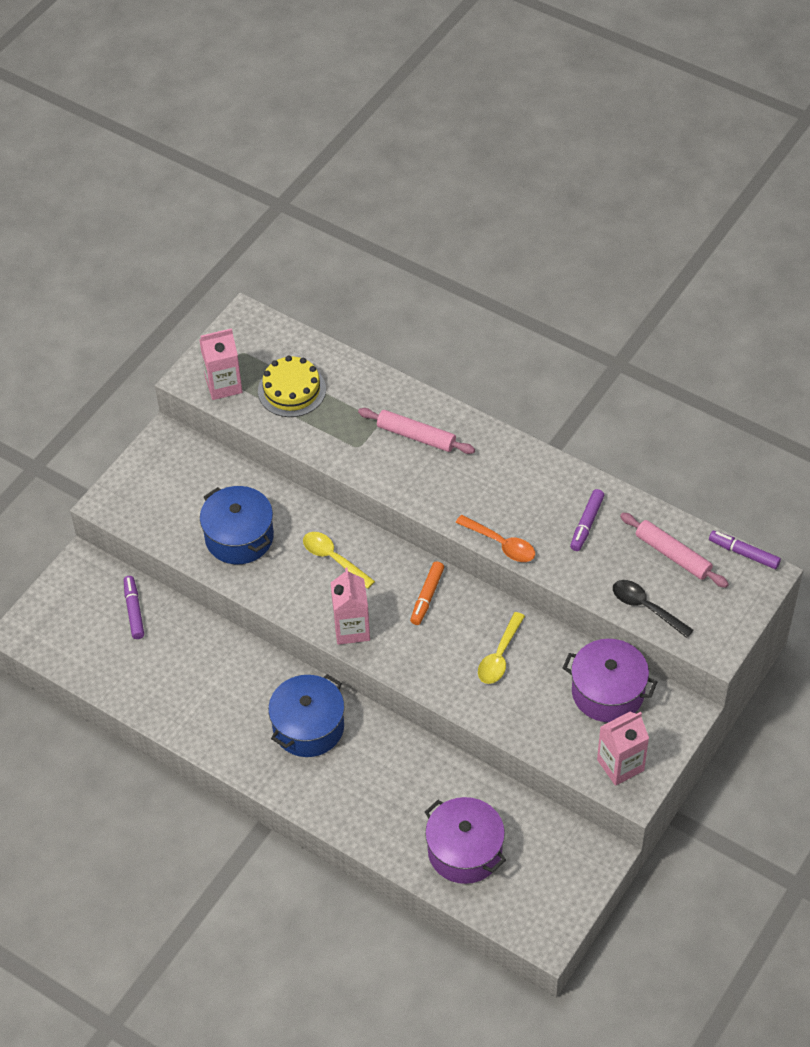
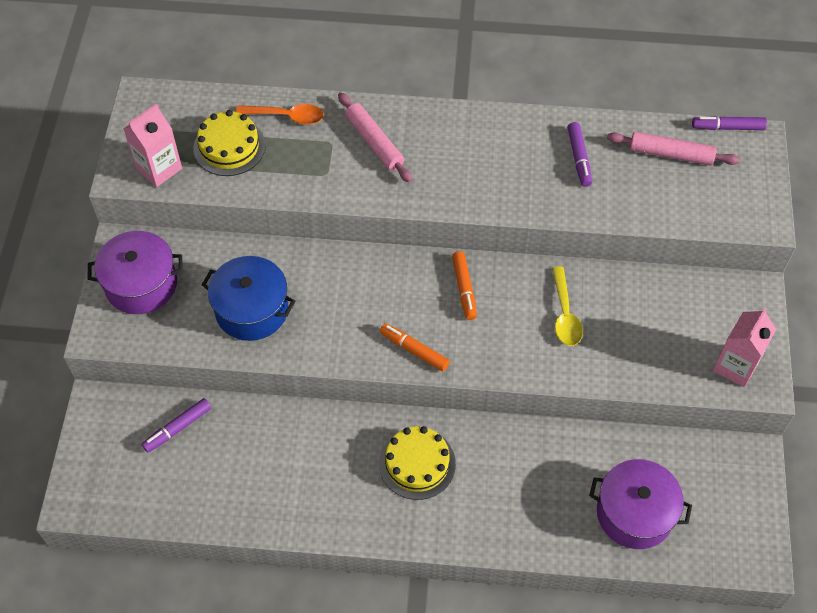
camera: 30 degrees left, 5 degrees up
purple marker [124,576,144,639] -> purple marker turned 90 degrees counterclockwise [142,398,211,452]
blue pot [268,674,345,757] -> yellow cake [379,426,456,500]
yellow spoon [303,532,375,589] -> none
pink carton [331,568,370,645] -> orange marker [380,323,450,371]
pink rolling pin [358,408,475,454] -> pink rolling pin turned 60 degrees clockwise [338,92,412,183]
orange spoon [455,515,535,562] -> orange spoon moved to [236,104,324,125]
purple pot [563,639,657,722] -> purple pot moved to [87,231,183,314]
black spoon [613,580,694,638] -> none

